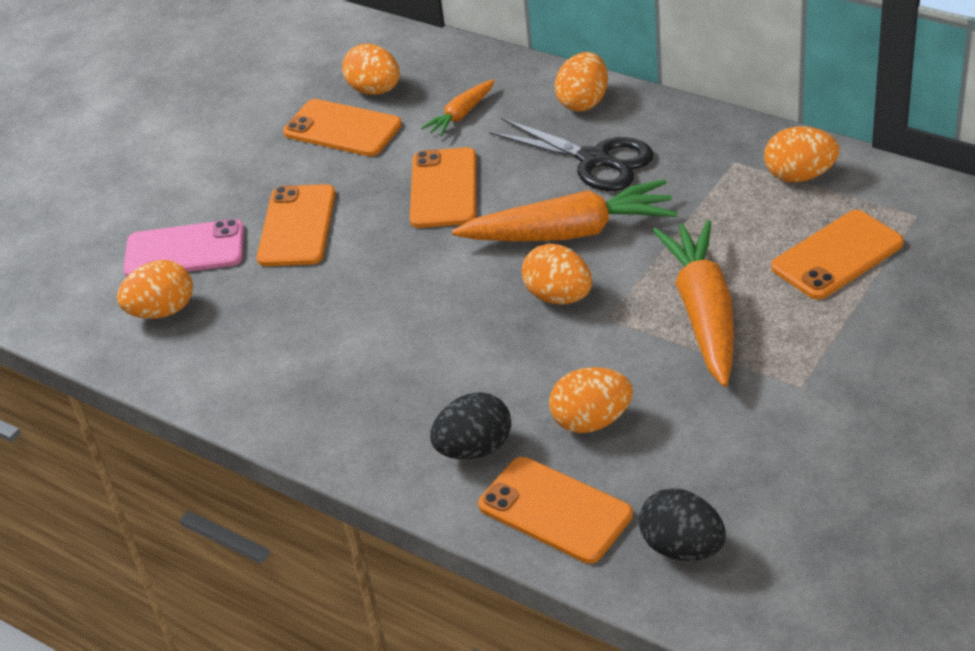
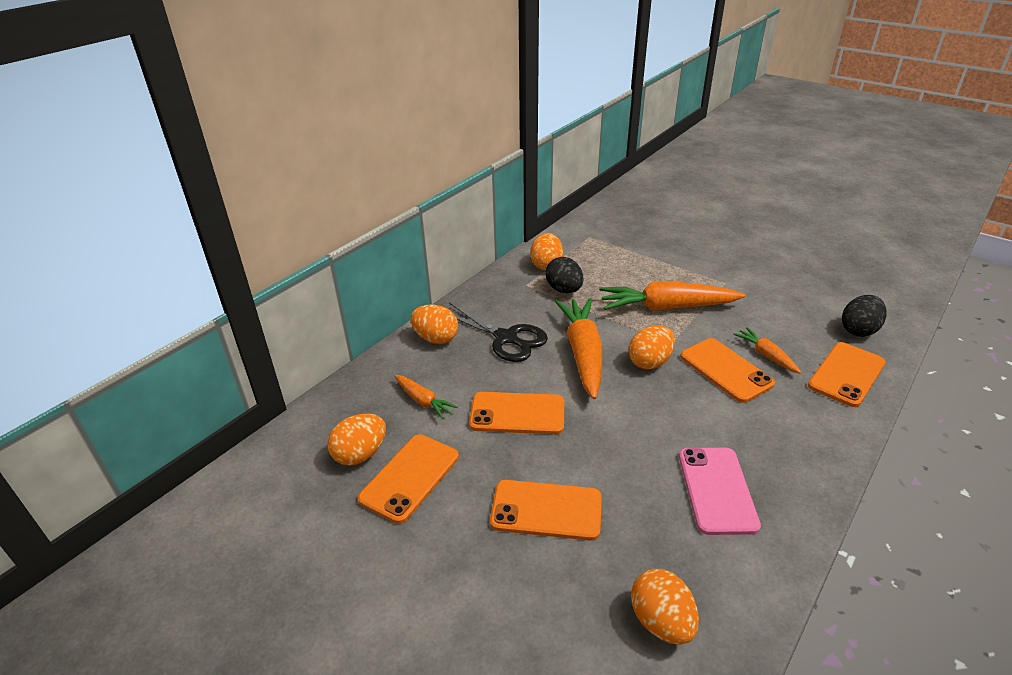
camera: 90 degrees left, 5 degrees down
pink phone [123,219,244,277] -> pink phone moved to [679,448,761,535]
black egg [430,392,511,459] -> black egg moved to [546,257,583,293]
black scissors [489,118,654,191] -> black scissors turned 90 degrees clockwise [449,302,548,362]
orange egg [549,367,633,433] -> orange carrot [733,327,801,374]
orange phone [771,210,904,300] -> orange phone moved to [680,338,775,403]

